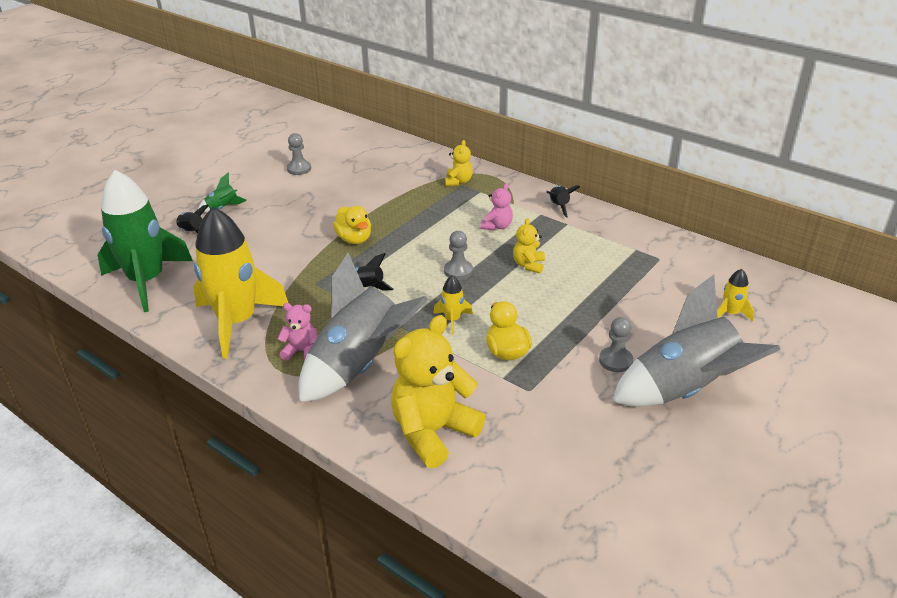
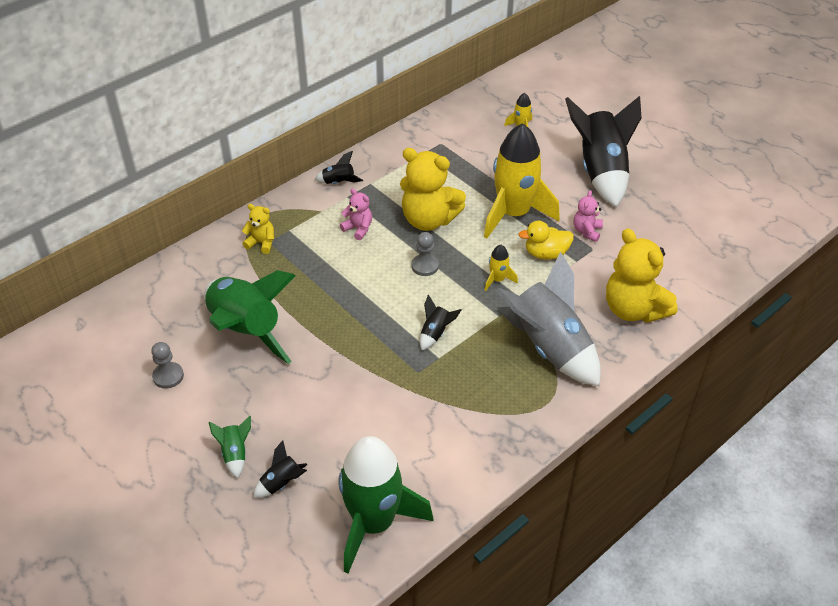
camera: 80 degrees left, 10 degrees up
yellow rocket [193,207,288,359] -> yellow rocket moved to [484,123,560,239]
pink teddy bear [277,303,318,361] -> pink teddy bear moved to [574,190,603,242]
yellow duck [333,206,371,244] -> none
yellow teddy bear [513,218,545,274] -> yellow teddy bear [400,148,466,231], size x2.05
grey pawn [599,317,633,372] -> none
grey rocket [612,275,780,407] -> black rocket [565,96,642,207]
none -> green rocket [204,270,296,364]

